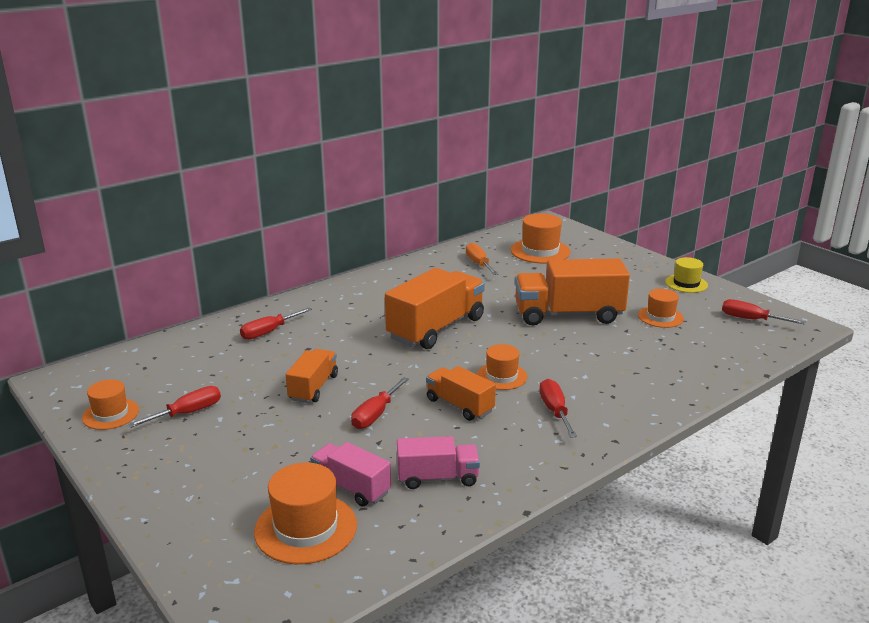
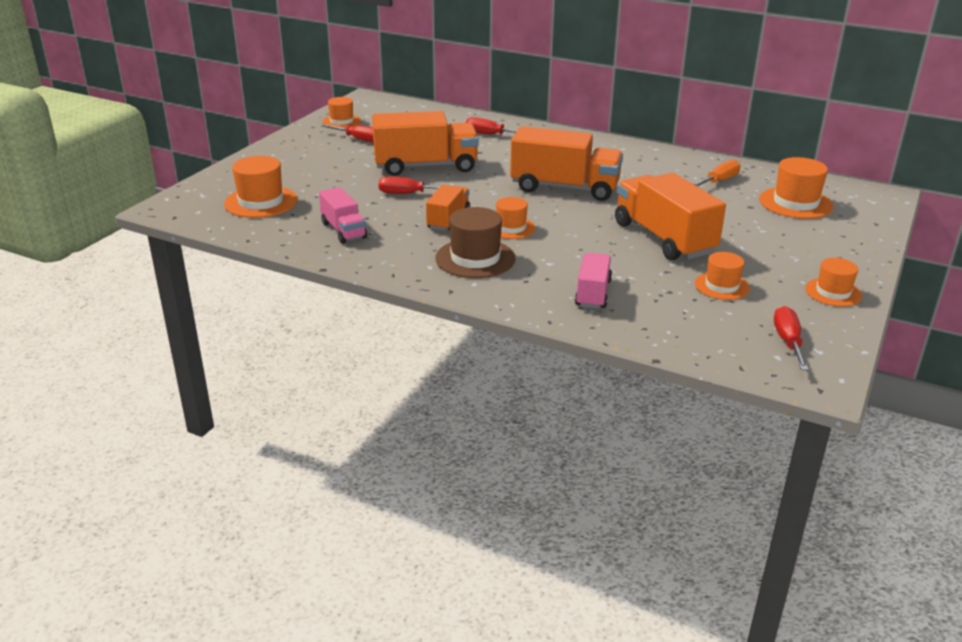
camera: 65 degrees right, 5 degrees up
orange truck [286,349,338,403] -> orange truck [372,111,479,176], size x1.79
pink truck [310,442,391,507] -> pink truck moved to [575,253,612,309]
red screwdriver [539,379,577,438] -> brown hat [435,207,516,278]
yellow hat [665,257,708,293] -> orange hat [805,258,862,307]

